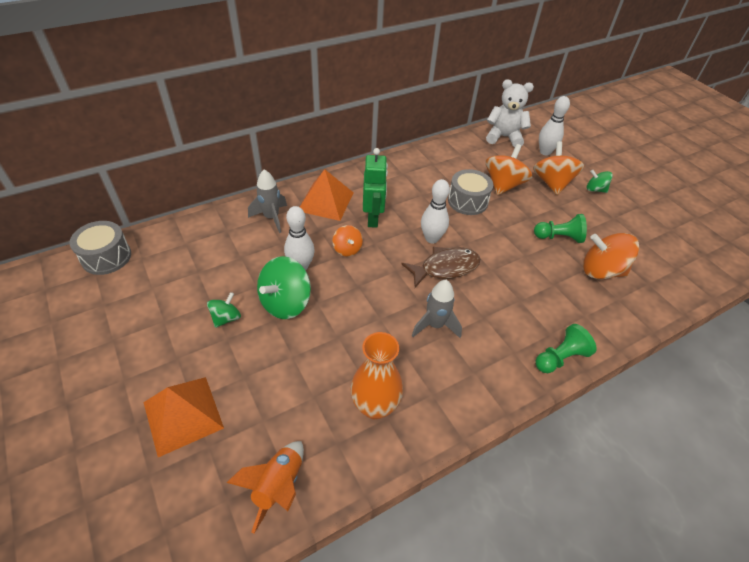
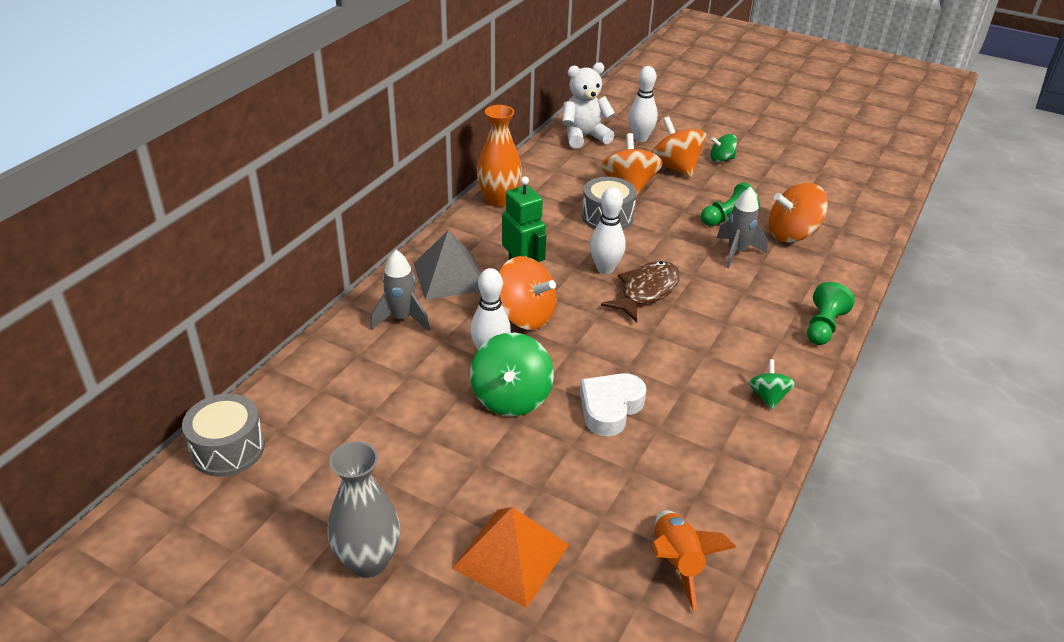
camera: 30 degrees left, 10 degrees down
green spinning top [207,292,241,328] -> green spinning top moved to [748,359,795,409]
orange pyramid [300,169,354,221] -> grey pyramid [414,230,480,300]
orange spinning top [333,225,363,257] -> orange spinning top [499,256,557,330], size x1.79
orange vase [351,332,403,420] -> orange vase moved to [477,105,522,207]
grey rocket [412,280,462,338] -> grey rocket moved to [717,187,768,268]
none -> grey vase [327,441,400,578]
none -> white heart [580,373,646,436]

